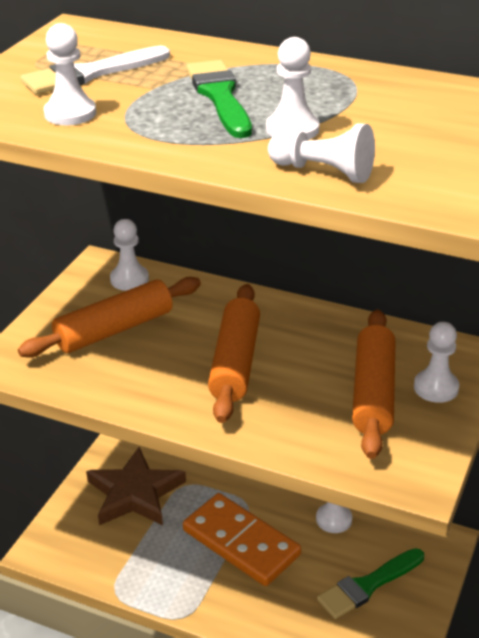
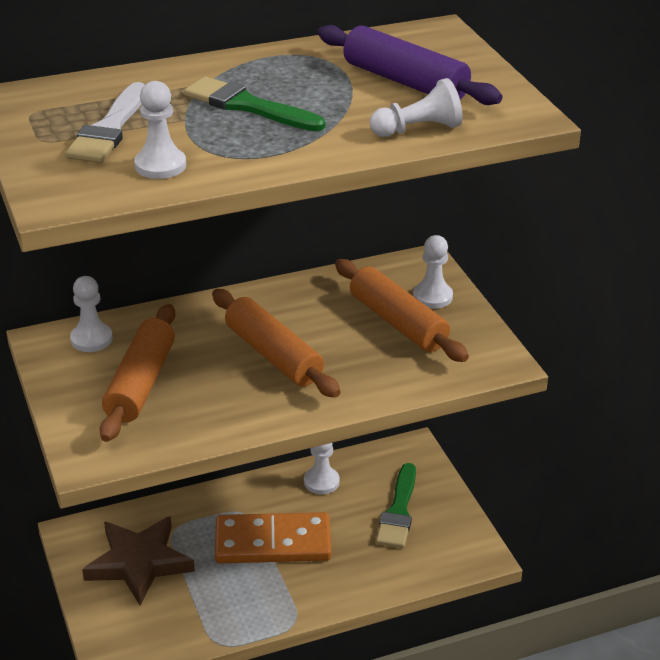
camera: 45 degrees left, 0 degrees up
white pawn [266,37,320,140] -> none
none -> purple rolling pin [318,25,502,105]

